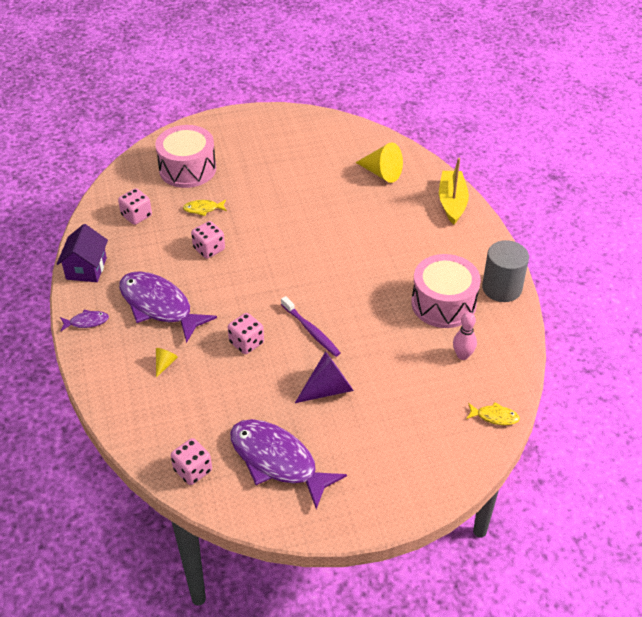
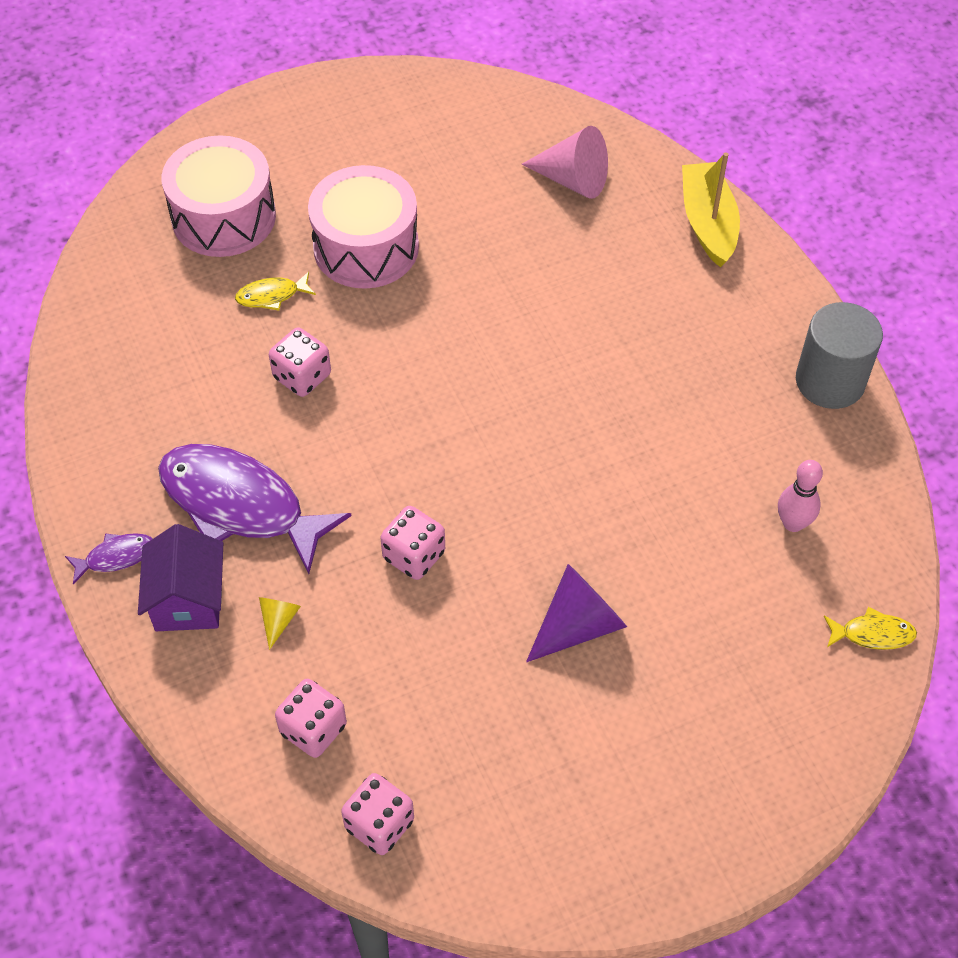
camera: 10 degrees left, 10 degrees up
purple house [57,224,108,282] -> purple house moved to [138,524,223,631]
pink dice [118,188,152,225] -> pink dice moved to [275,679,347,758]
purple fish [230,419,347,509] -> none
purple toothbrush [281,296,340,357] -> none
yellow cone [355,142,403,183] -> pink cone [521,126,608,199]
pink drum [411,254,481,328] -> pink drum moved to [308,165,419,289]

